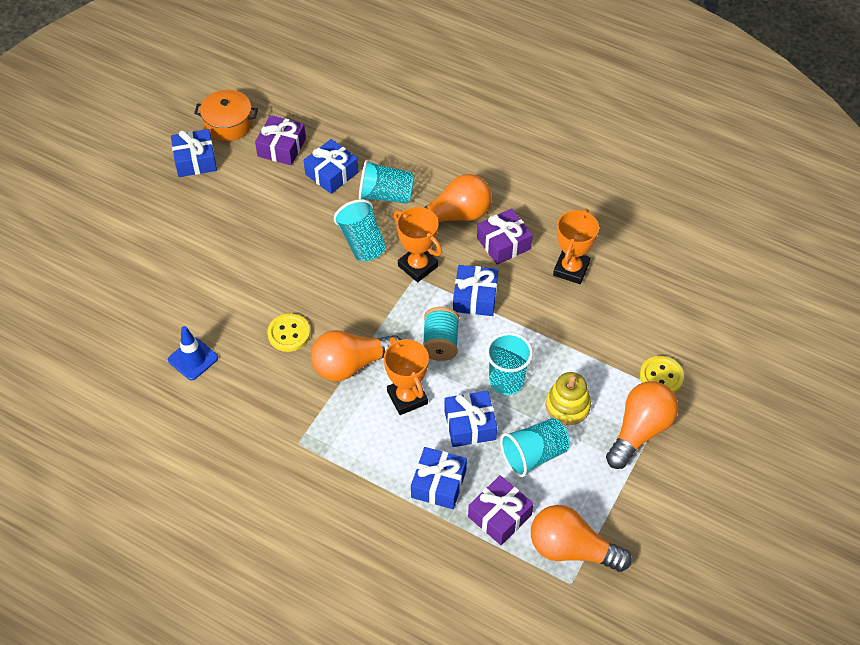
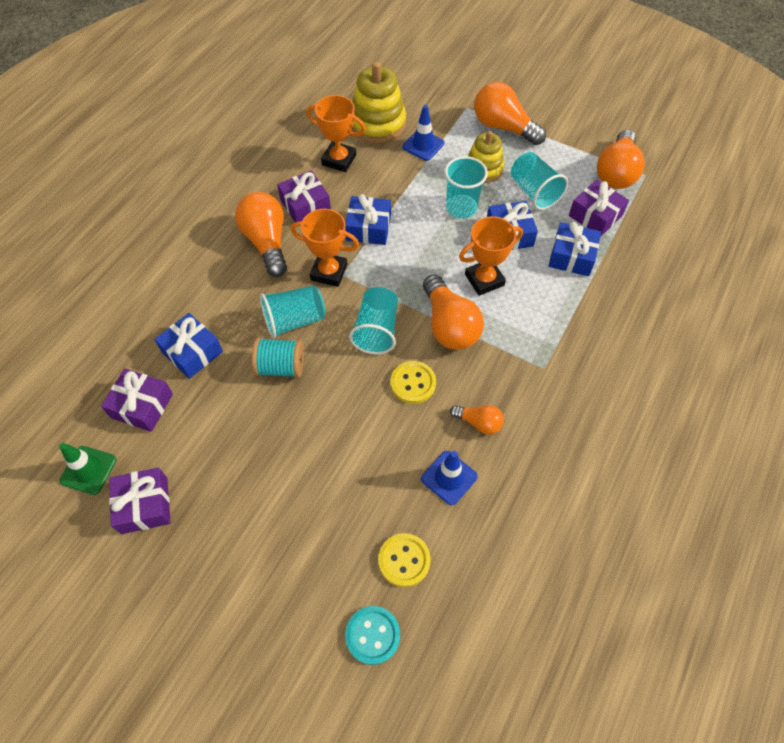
camera: 90 degrees left, 5 degrees up
blue gift [171,129,217,177] -> purple gift [109,468,171,534]
orange pot [194,90,258,141] -> green traffic cone [59,443,116,495]
turquoise cup [359,160,414,204] -> turquoise cup moved to [349,287,398,354]
orange trophy [394,207,442,282] -> orange trophy turned 60 degrees clockwise [291,209,359,287]
turquoise spool [423,307,459,361] -> turquoise spool moved to [252,338,304,378]
yellow button [640,356,684,393] -> yellow button moved to [378,533,431,587]
none -> turquoise button [345,606,400,665]
none -> yellow stacking toy [352,62,406,143]
none -> blue traffic cone [402,105,444,161]
none -> orange light bulb [450,405,504,435]

